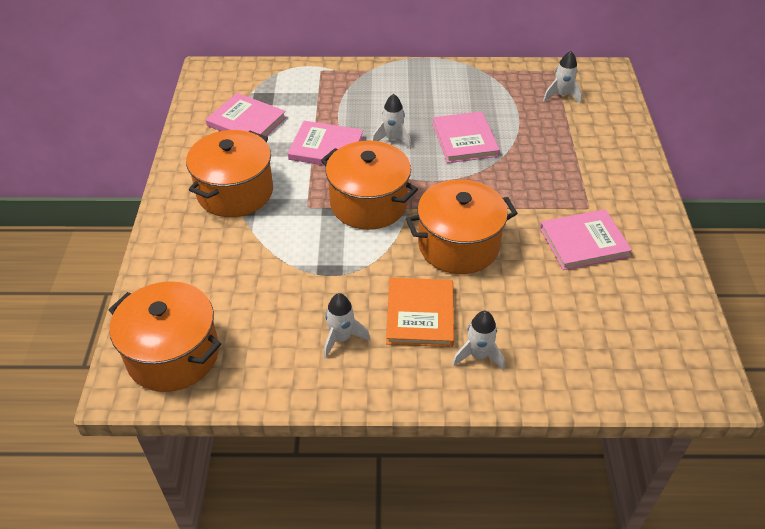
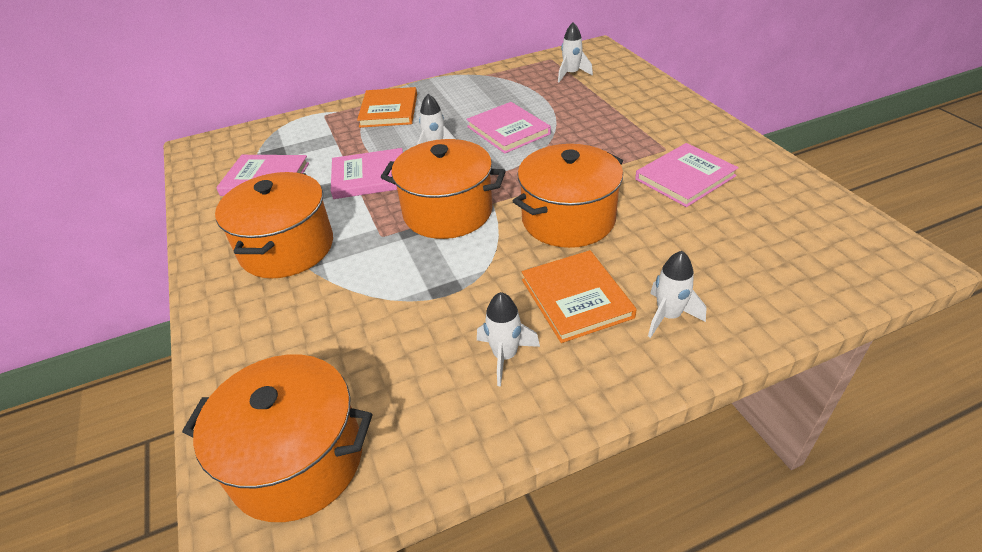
camera: 20 degrees left, 5 degrees down
none -> orange book [357,87,417,128]

